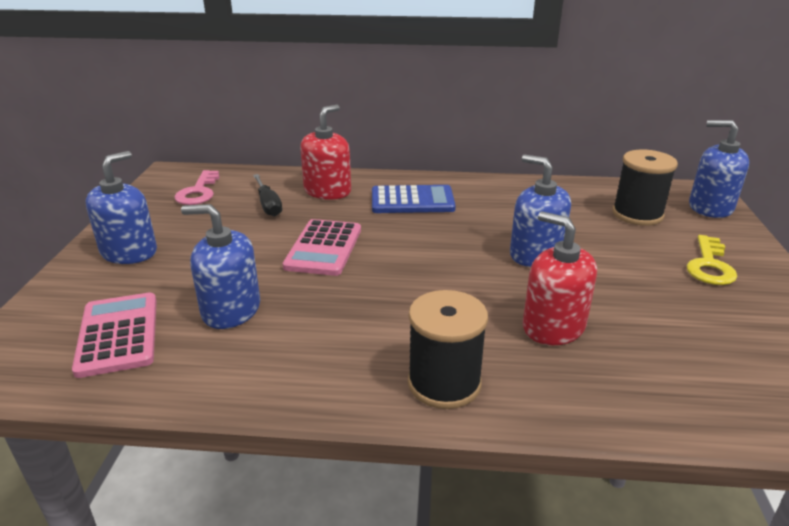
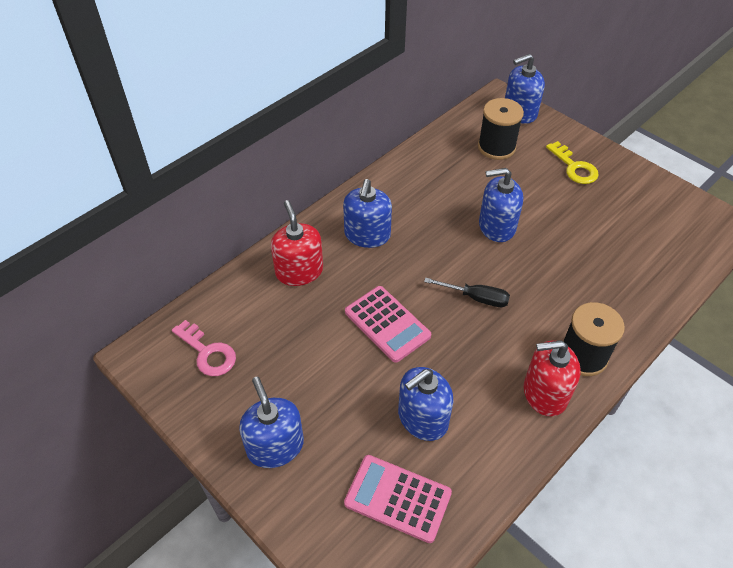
camera: 50 degrees left, 20 degrees up
black screwdriver [253,174,282,217] -> black screwdriver moved to [424,278,510,307]
blue calculator [372,185,456,213] -> blue soap dispenser [343,179,392,248]
red soap dispenser [523,211,597,345] -> red soap dispenser moved to [524,340,581,416]

